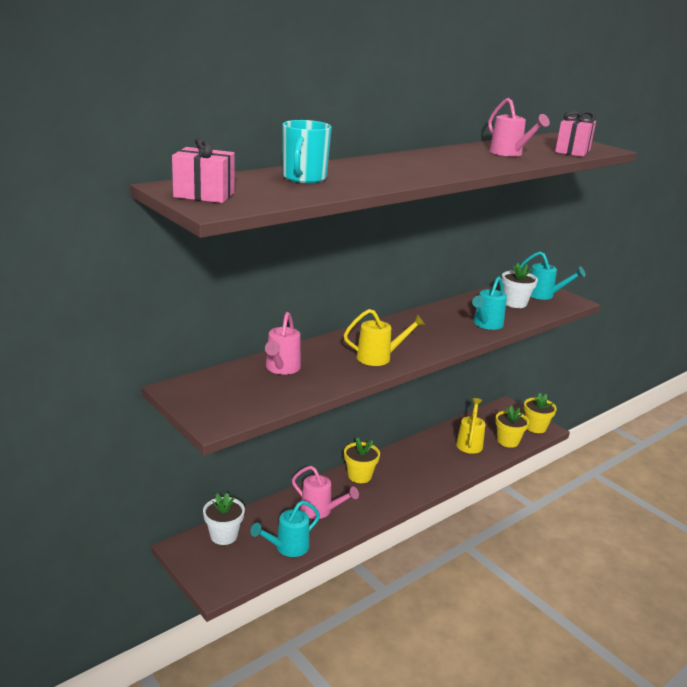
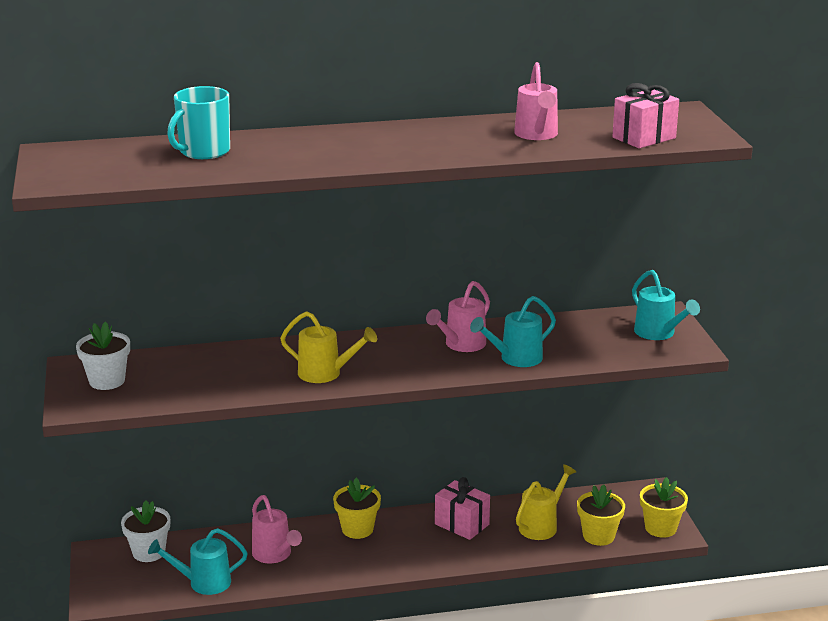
camera: 30 degrees right, 0 degrees up
pink gift [172,136,235,203] -> pink gift moved to [435,477,490,540]
pink watering can [265,312,301,375] -> pink watering can moved to [426,281,490,352]
white flower pot [502,263,538,308] -> white flower pot moved to [76,321,130,390]

